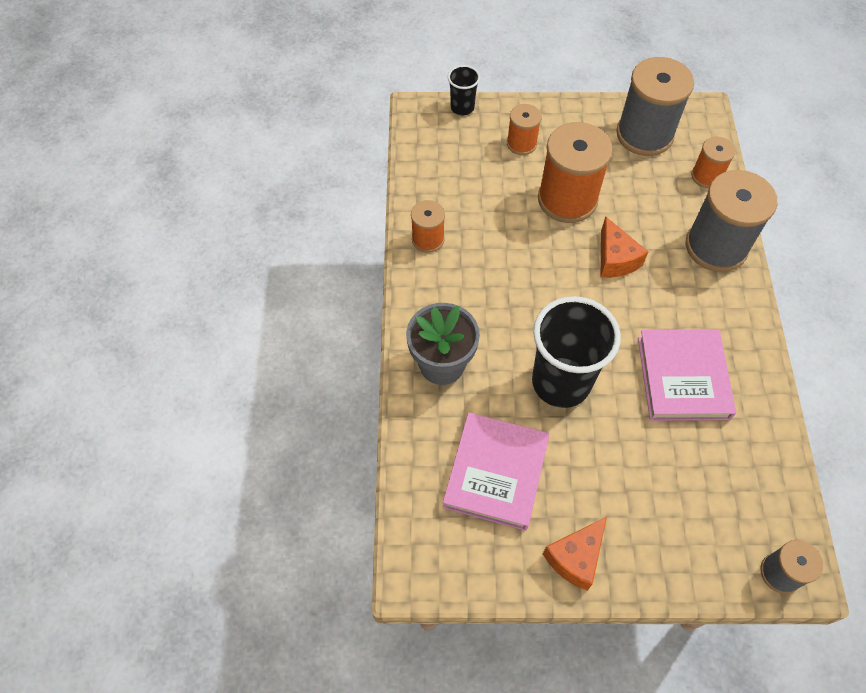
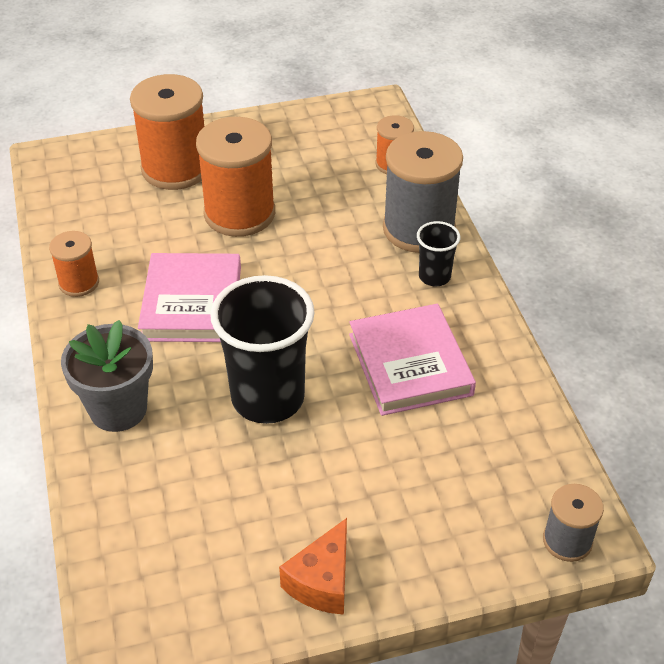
camera: 15 degrees left, 15 degrees down
pink book [443,412,549,531] -> pink book moved to [138,253,241,342]
black cup [448,65,480,115] -> black cup moved to [417,221,460,286]
orange spool [507,104,542,155] -> orange spool [130,74,204,190], size x1.89
orange cheese [601,216,648,278] -> none
grey spool [616,57,694,156] -> none

